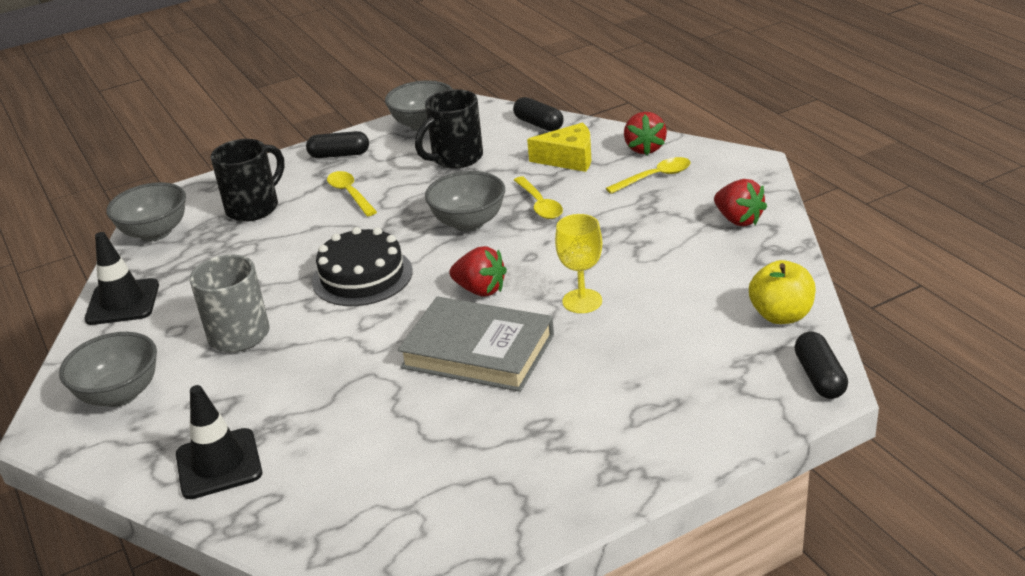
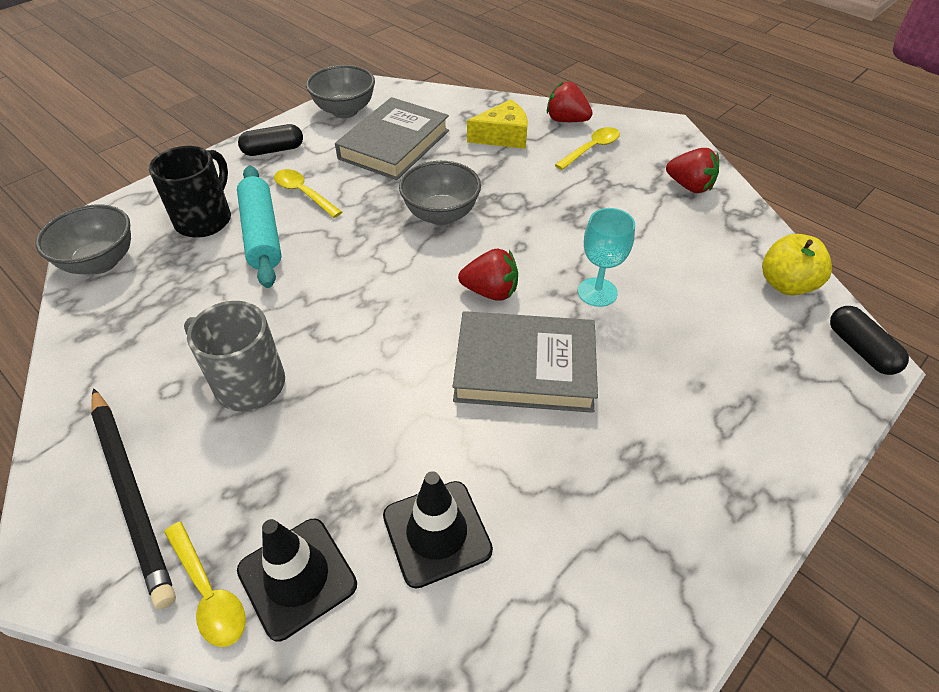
camera: 20 degrees left, 15 degrees up
grey bowl [59,332,157,407] -> black pencil [91,388,176,609]
black traffic cone [85,232,159,325] -> black traffic cone moved to [383,471,493,589]
black cake [312,227,413,306] -> none
black mug [415,89,483,169] -> grey book [335,97,449,180]
black capsule [513,97,563,131] -> none
yellow spoon [514,176,563,219] -> yellow spoon moved to [164,522,246,647]
yellow goblet [555,214,602,313] -> turquoise goblet [578,208,635,307]
red strawberry [624,112,667,155] -> red strawberry turned 135 degrees clockwise [547,82,593,122]
none -> turquoise rolling pin [237,166,282,288]

